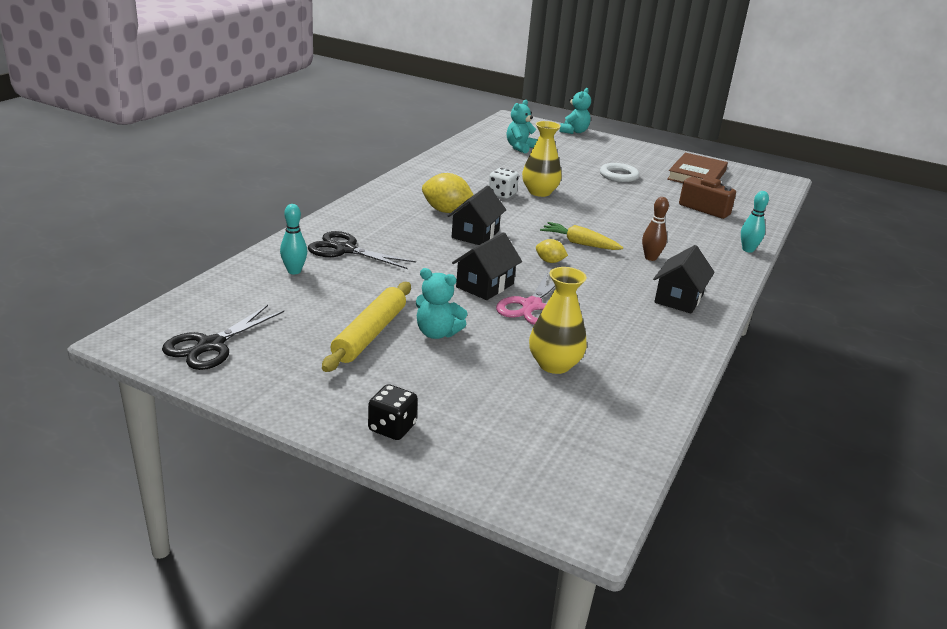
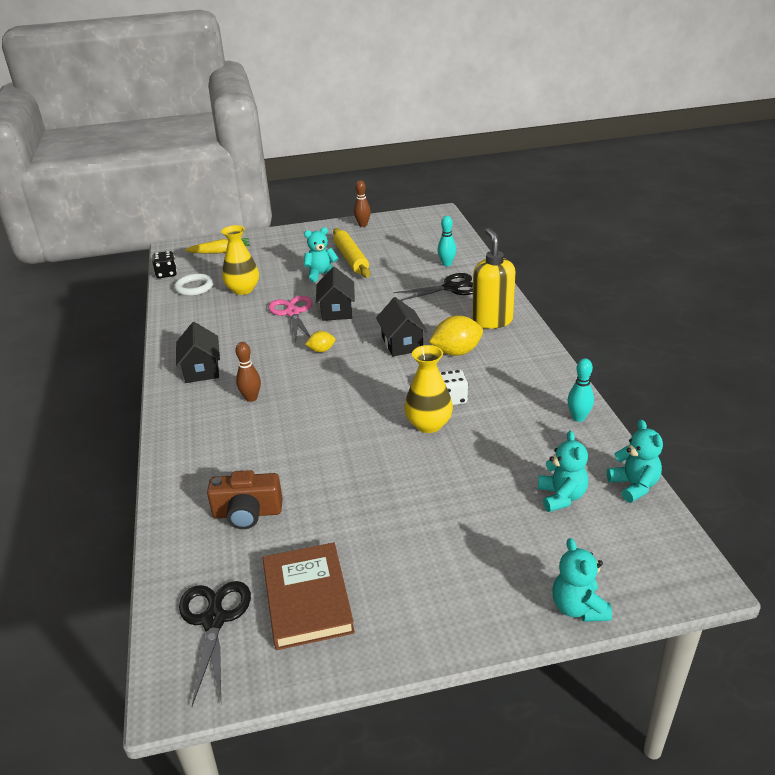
camera: 145 degrees right, 5 degrees up
black scissors [162,305,284,370] -> black scissors moved to [179,581,251,706]
black dice [368,384,418,440] -> black dice moved to [152,251,177,278]
yellow carrot [540,222,623,250] -> yellow carrot moved to [185,238,250,253]
white ring [600,163,639,182] -> white ring moved to [174,274,213,296]
turquoise bowling pin [741,191,769,253] -> turquoise bowling pin moved to [567,358,594,422]
none -> brown bowling pin [354,180,371,227]
none -> yellow soap dispenser [472,228,516,329]
none -> turquoise teddy bear [607,420,663,503]

